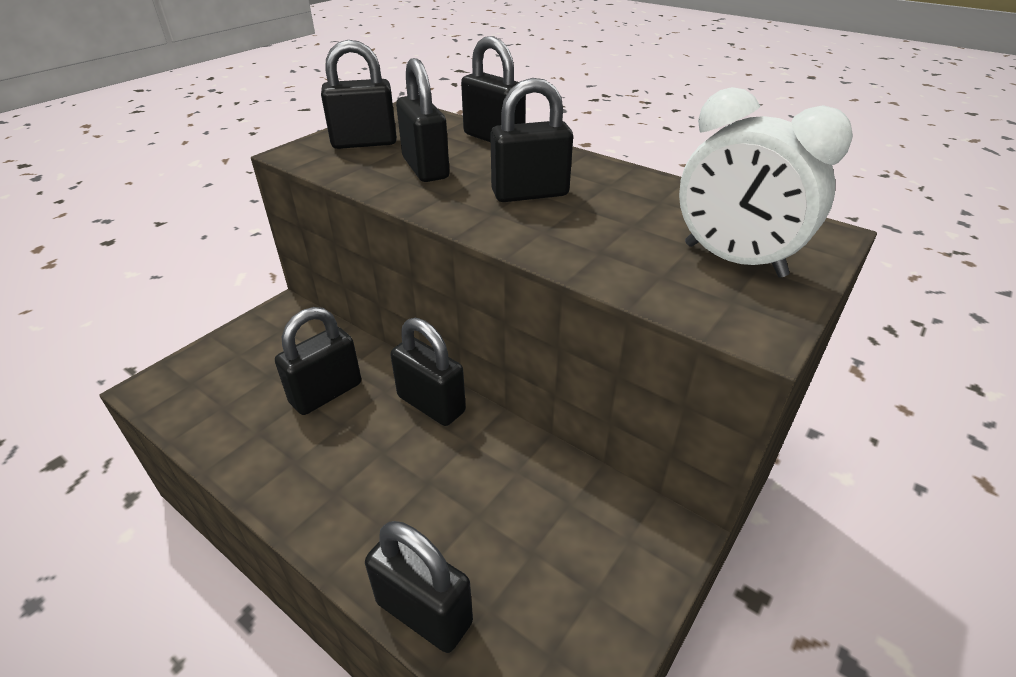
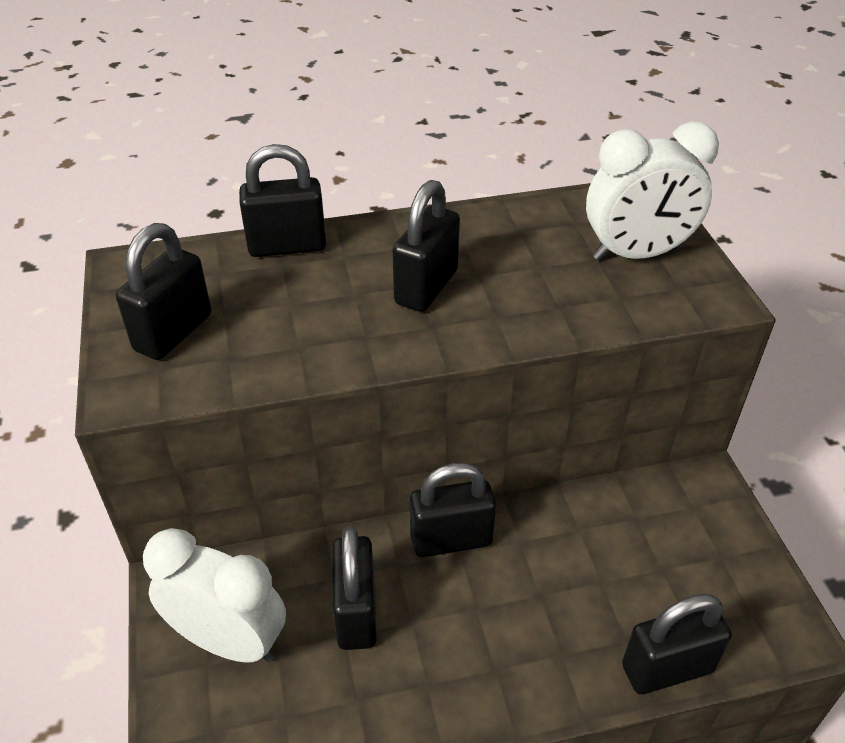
camera: 50 degrees left, 5 degrees up
black padlock [396,58,450,182] -> none
none -> white clock [143,528,286,663]

